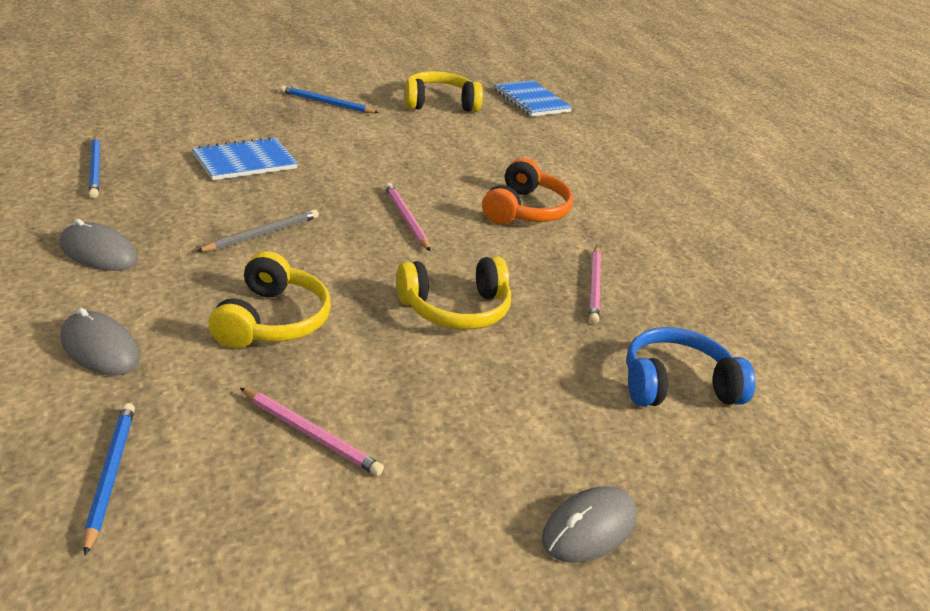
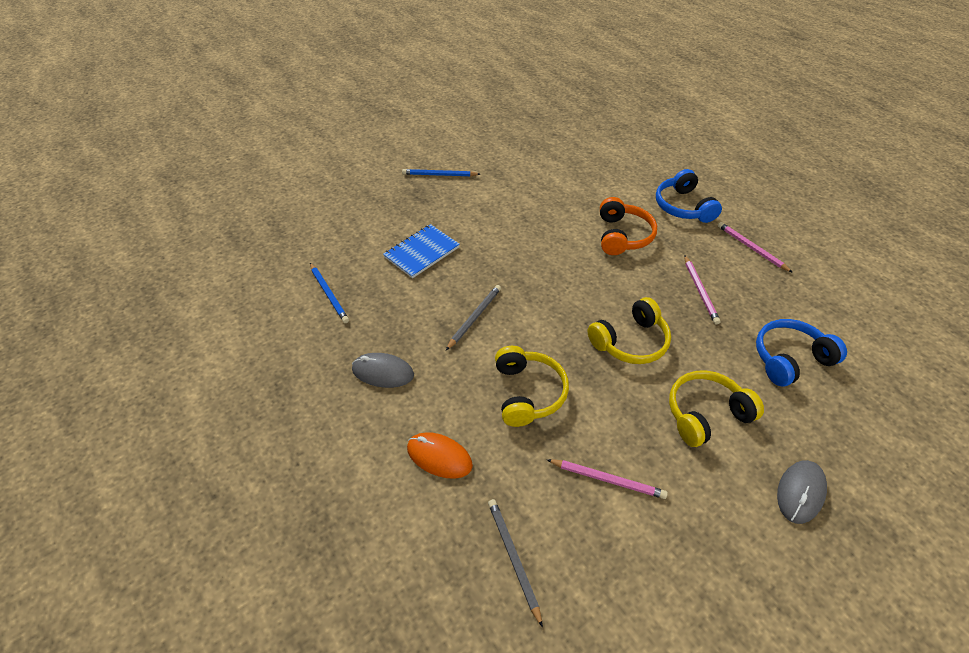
camera: 10 degrees left, 15 degrees up
grey mouse [60,308,140,376] -> orange mouse [407,432,473,479]
blue pencil [84,403,135,556] -> grey pencil [488,499,543,628]
pink pencil [385,183,430,251] -> pink pencil moved to [718,222,793,273]
yellow headphones [404,71,483,112] -> yellow headphones moved to [669,370,764,447]
blue notebook [494,80,572,117] -> none
none -> blue headphones [656,169,722,223]

